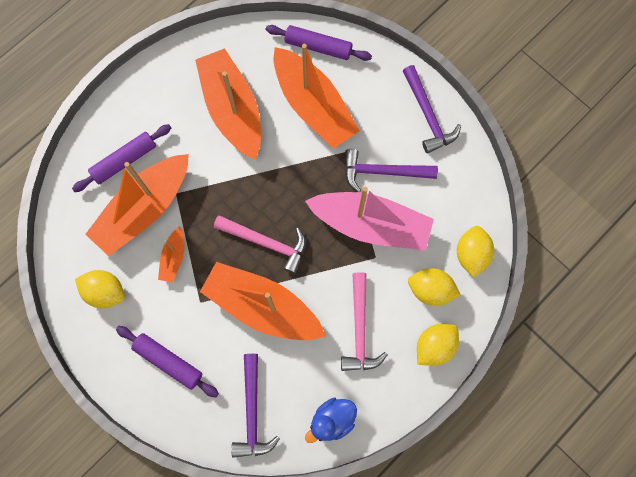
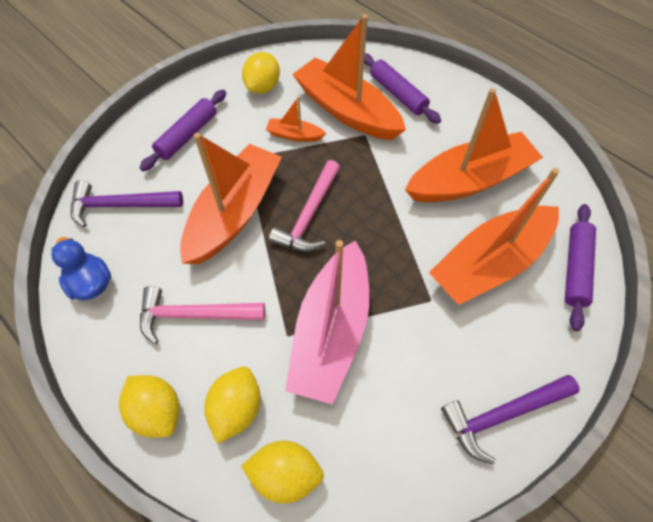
camera: 90 degrees right, 15 degrees down
purple hammer [345,149,438,192] -> none

